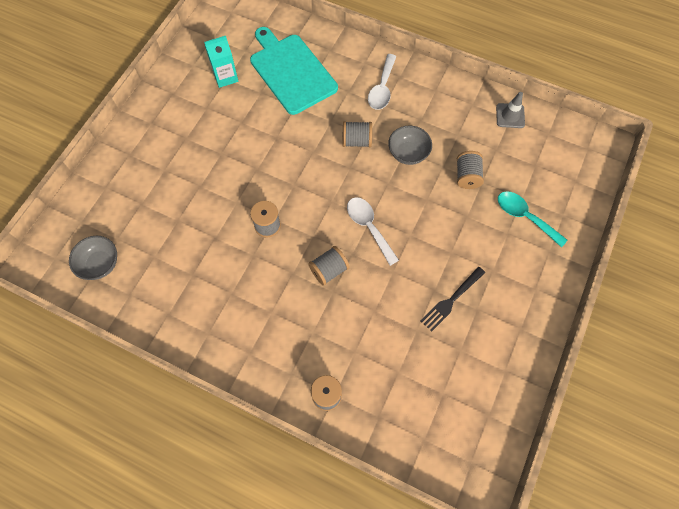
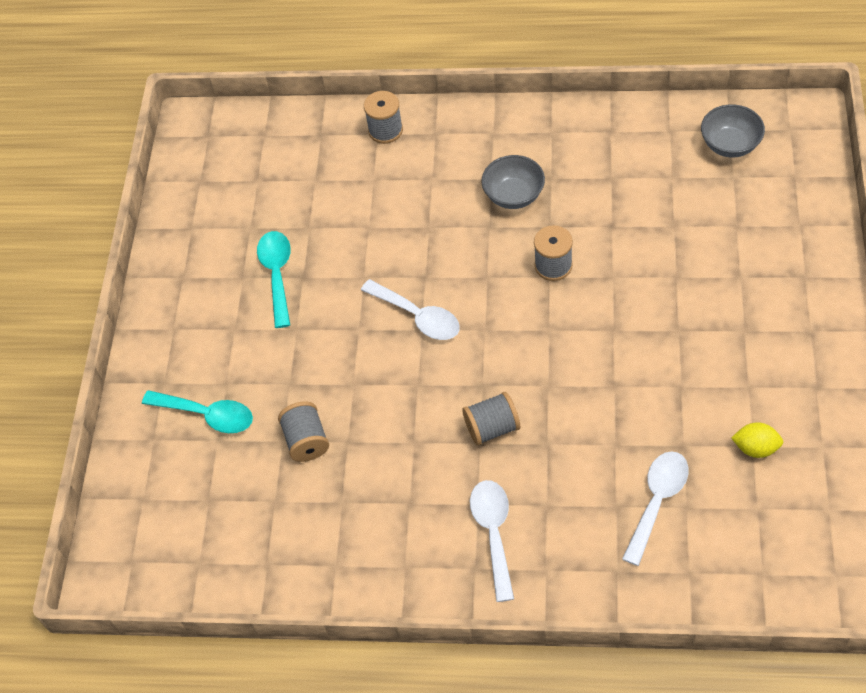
camera: 165 degrees right, 10 degrees down
turquoise carton [204,36,238,88] -> yellow lemon [731,422,783,458]
turquoise cutting board [250,27,338,115] -> white spoon [622,451,689,566]
grey spool [308,246,350,286] -> none
grey bowl [388,125,432,165] -> grey bowl moved to [481,155,545,209]
black fork [421,267,485,332] -> turquoise spoon [257,231,291,328]
grey traffic cone [496,92,525,128] -> none

